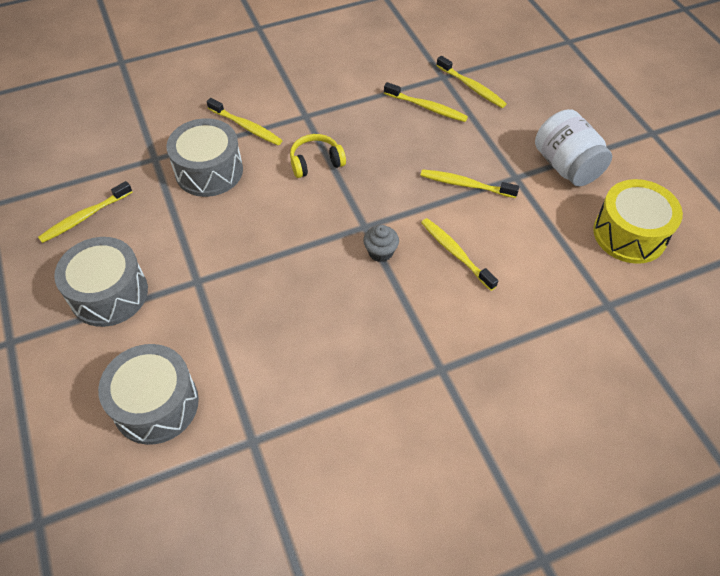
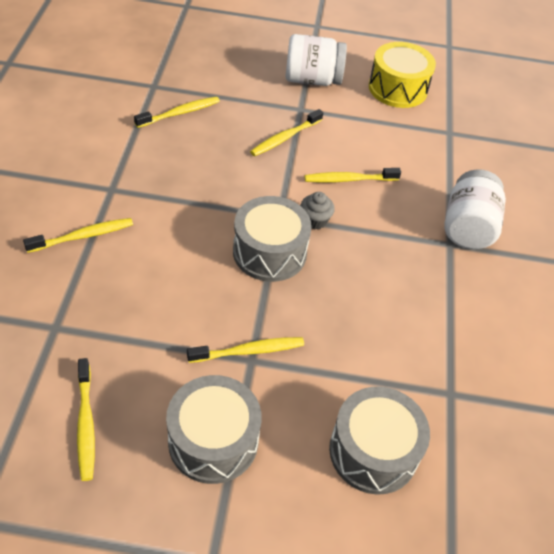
camera: 65 degrees left, 5 degrees down
grey drum [166,118,243,197] -> grey drum moved to [233,196,312,282]
yellow headphones [290,134,346,178] -> none
yellow toothbrush [436,56,507,108] -> yellow toothbrush moved to [187,337,304,363]
none -> white jar [444,169,506,249]

